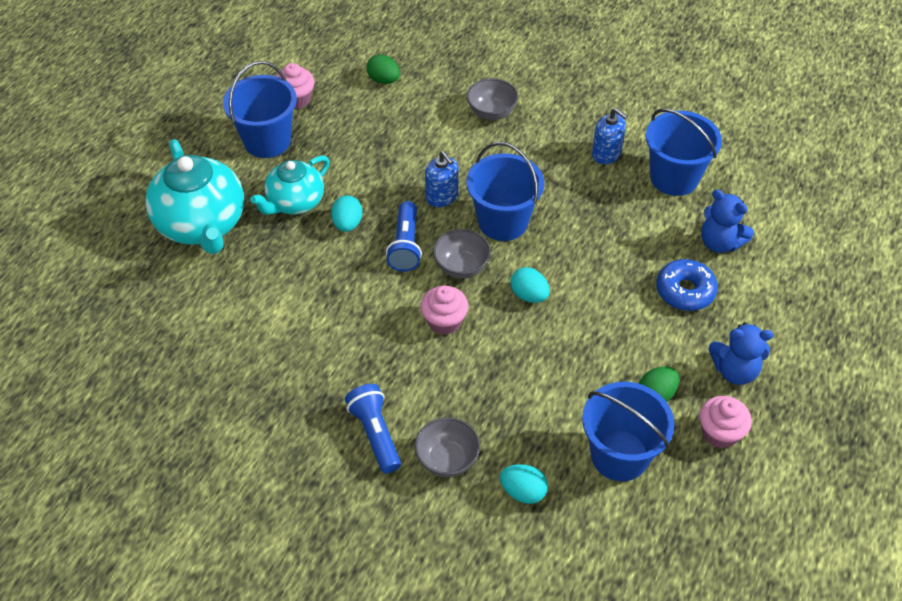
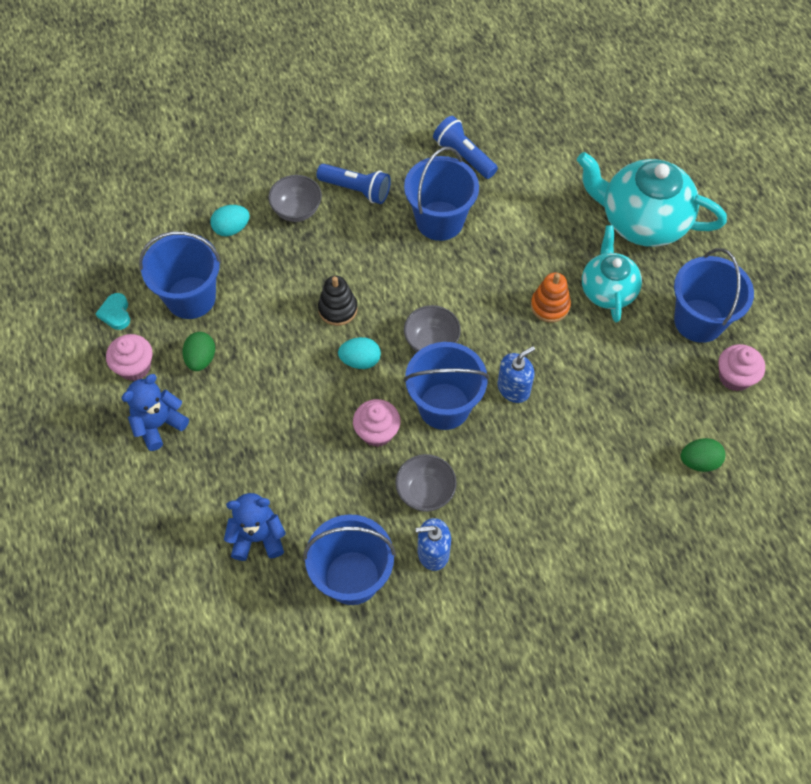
camera: 135 degrees right, 10 degrees up
turquoise egg [331,195,363,232] -> orange stacking toy [531,273,571,323]
blue flashlight [386,201,422,272] -> blue flashlight moved to [433,116,498,179]
pink cupcake [420,285,469,335] -> pink cupcake moved to [353,399,400,447]
blue soap dispenser [425,152,459,207] -> blue soap dispenser turned 135 degrees clockwise [498,346,535,403]
grey bowl [467,78,518,120] -> grey bowl moved to [395,454,457,512]
blue donut [656,259,718,311] -> none
none -> turquoise heart [95,293,130,330]
none -> black stacking toy [318,276,358,326]
none -> blue bucket [404,147,479,241]

